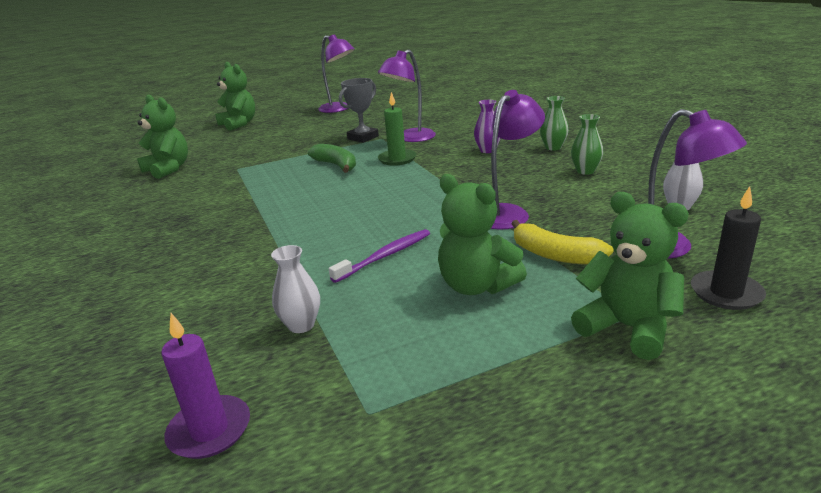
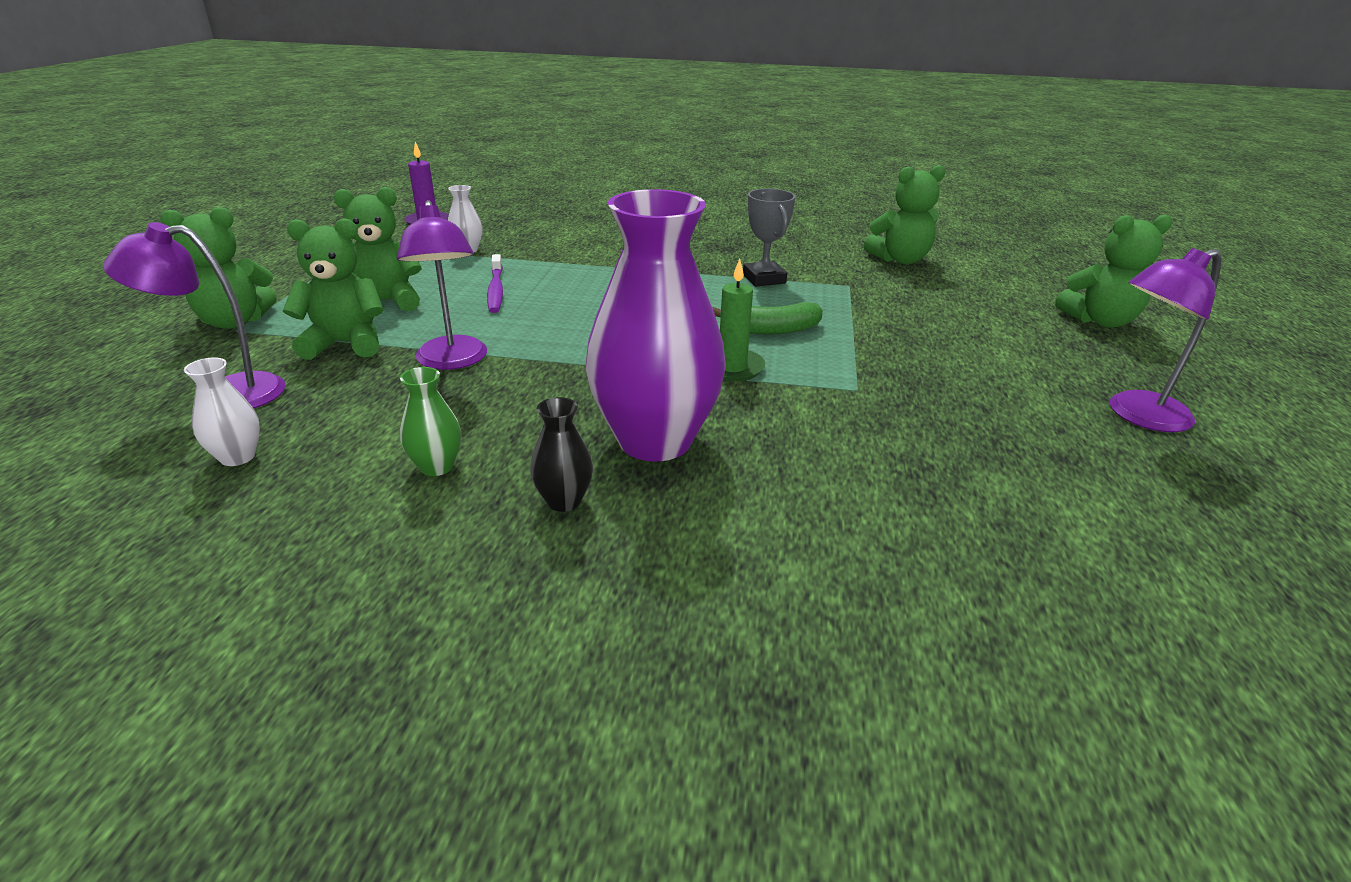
camera: 120 degrees right, 5 degrees up
grey trophy [339,78,379,143] -> grey trophy moved to [743,189,796,286]
purple lamp [378,49,436,142] -> none
purple vase [474,100,501,153] -> purple vase [586,189,726,462], size x2.43
yellow banana [512,220,614,265] -> green teddy bear [283,218,384,360]
green vase [540,96,569,150] -> black vase [530,397,593,512]
black candle [691,186,766,310] -> none

